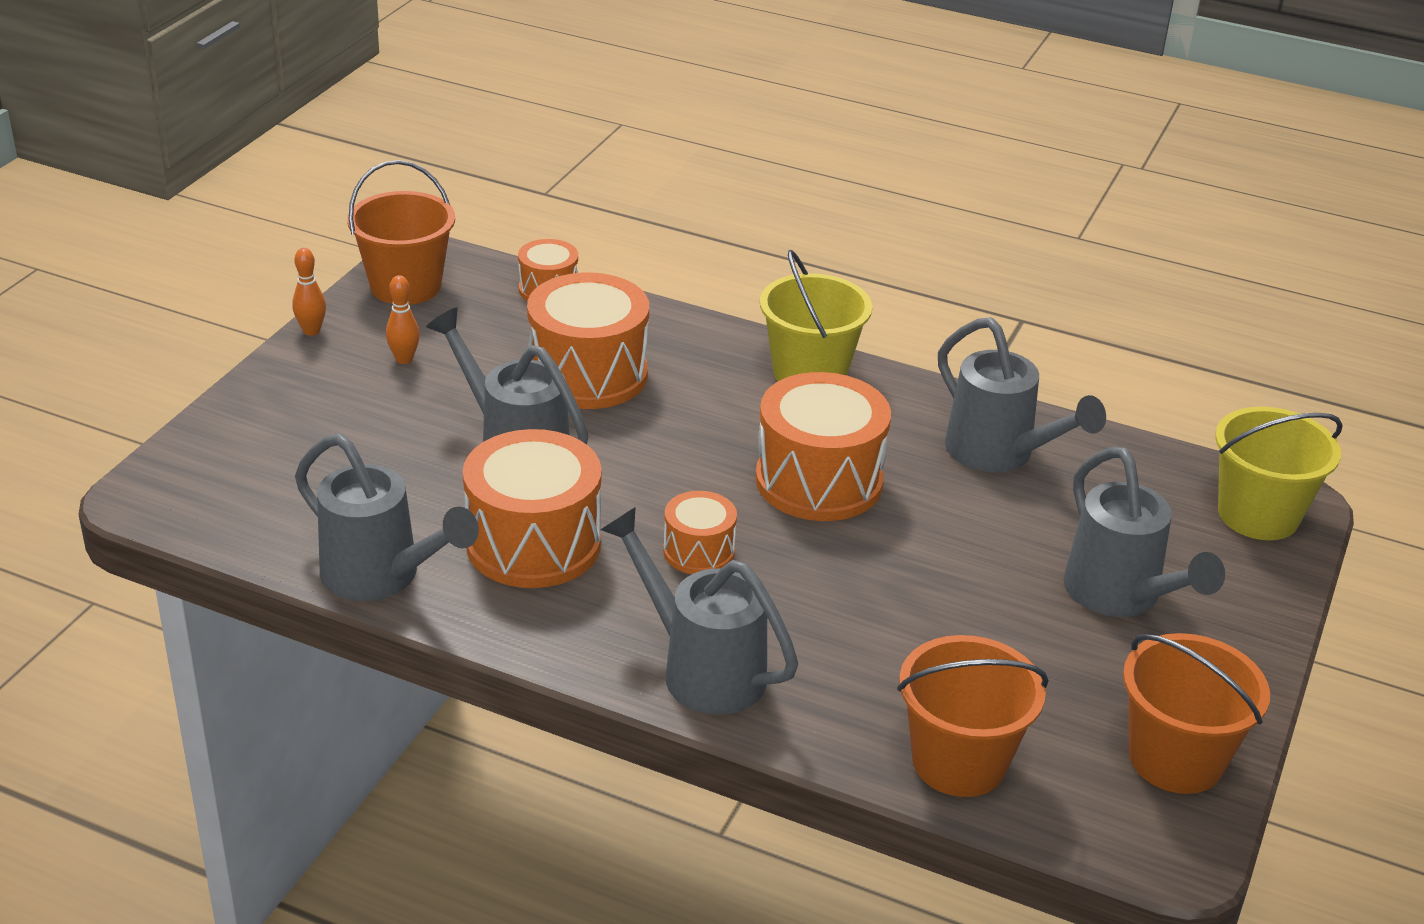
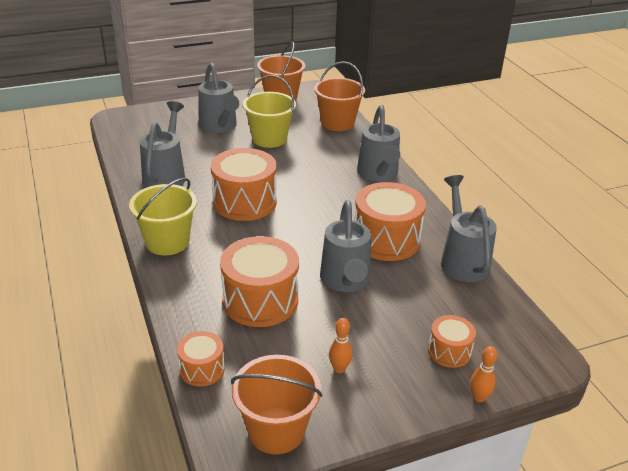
camera: 135 degrees left, 0 degrees up
orange bowling pin [292,248,326,336] -> orange bowling pin moved to [470,346,498,402]
orange drum [663,491,737,574] -> orange drum moved to [428,315,476,368]
grey watering can [1064,447,1225,617] -> grey watering can turned 135 degrees clockwise [198,62,239,133]
yellow bucket [1215,407,1343,540] -> yellow bucket moved to [243,75,296,148]

